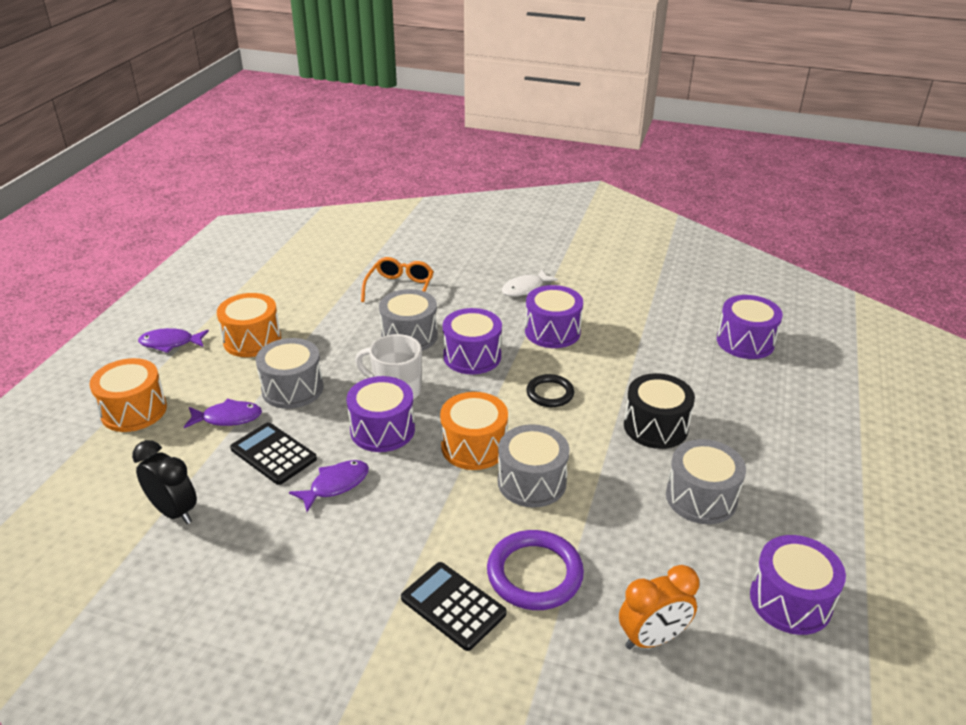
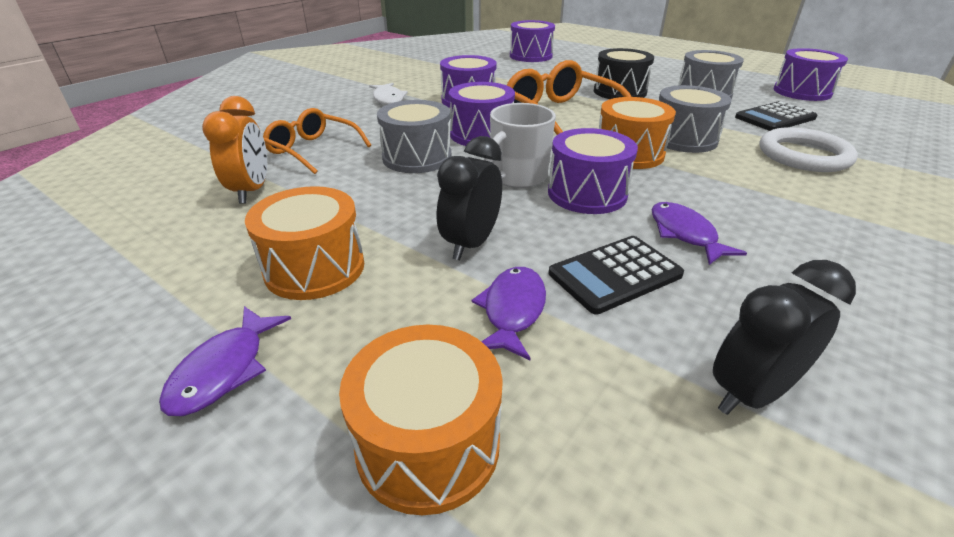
camera: 70 degrees left, 0 degrees up
grey drum [256,338,323,409] -> black clock [437,136,502,260]
black calculator [401,562,507,651] -> black calculator moved to [735,101,817,131]
purple ring [487,530,584,610] -> white ring [759,127,858,172]
black ring [526,374,574,407] -> orange glasses [507,60,632,135]
orange clock [619,565,699,649] -> orange clock moved to [202,96,267,204]

